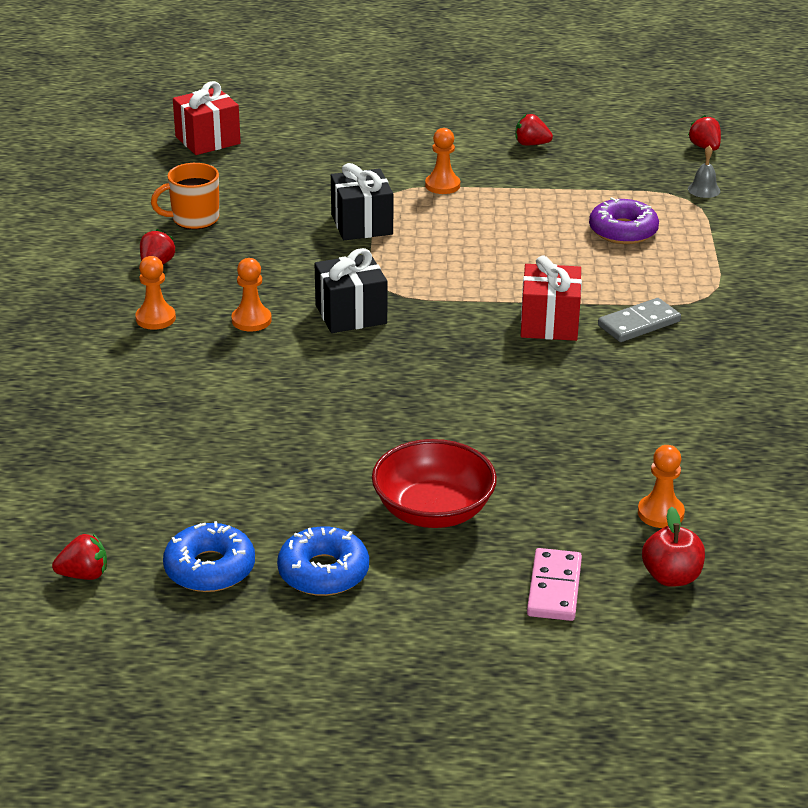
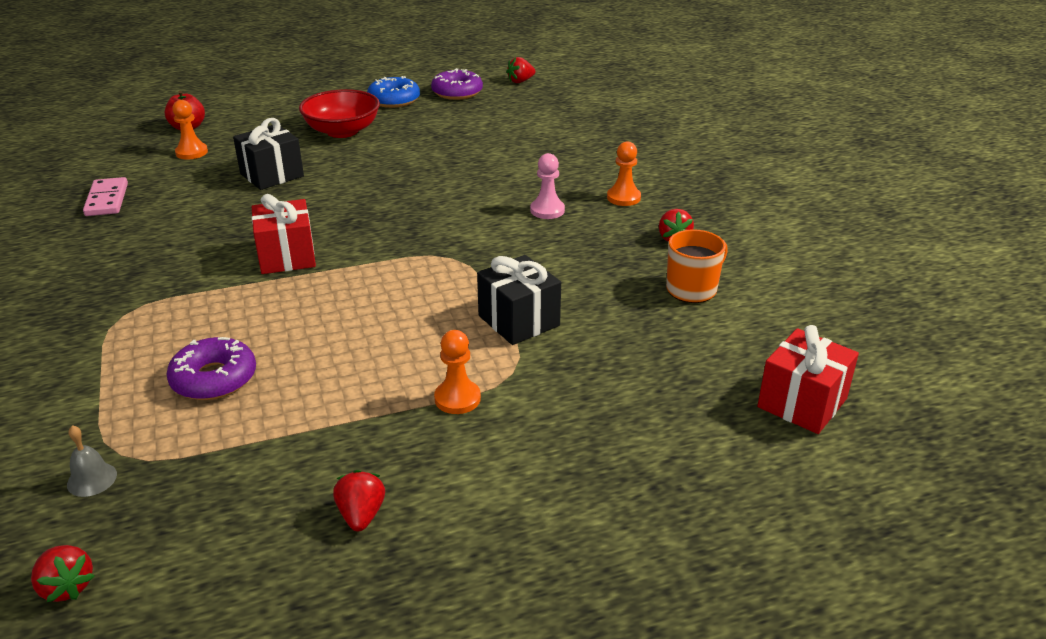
camera: 160 degrees right, 0 degrees up
blue donut [163,521,255,592] -> purple donut [431,68,483,100]
orange pawn [231,258,272,331] -> pink pawn [530,153,565,219]
black gift [315,248,387,333] -> black gift moved to [233,118,304,190]
red strawberry [516,114,553,145] -> red strawberry turned 90 degrees counterclockwise [333,470,385,531]
pink domino [527,548,582,621] -> pink domino moved to [83,177,128,216]
grey domino [598,298,681,342] -> none

